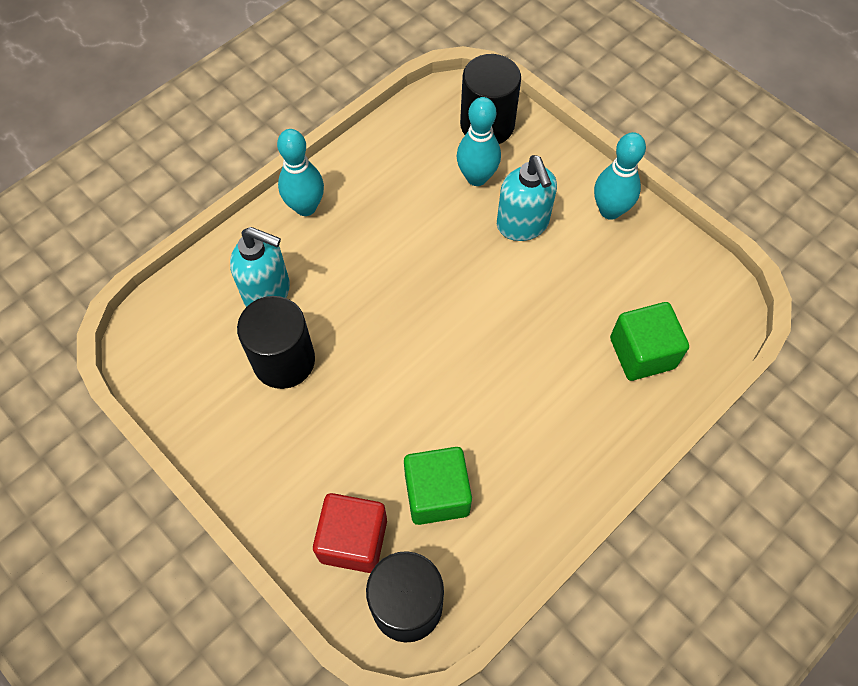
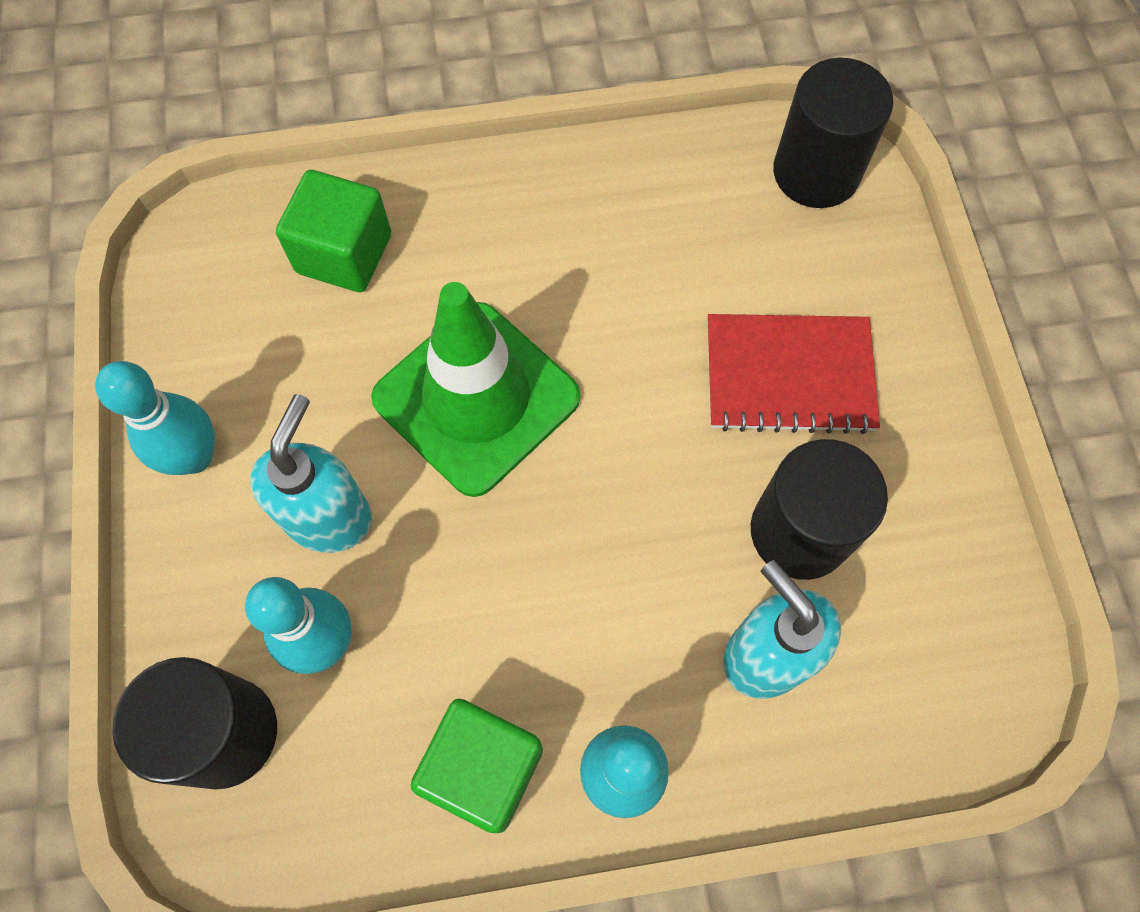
camera: 145 degrees left, 5 degrees up
red cube [313,493,387,573] -> none
green cube [404,447,472,525] -> green cube moved to [410,699,543,833]
none -> green traffic cone [371,282,580,497]
none -> red notebook [708,314,880,434]

